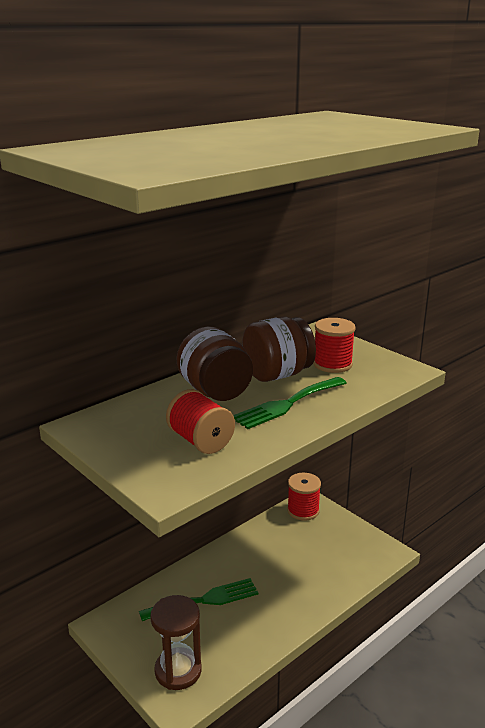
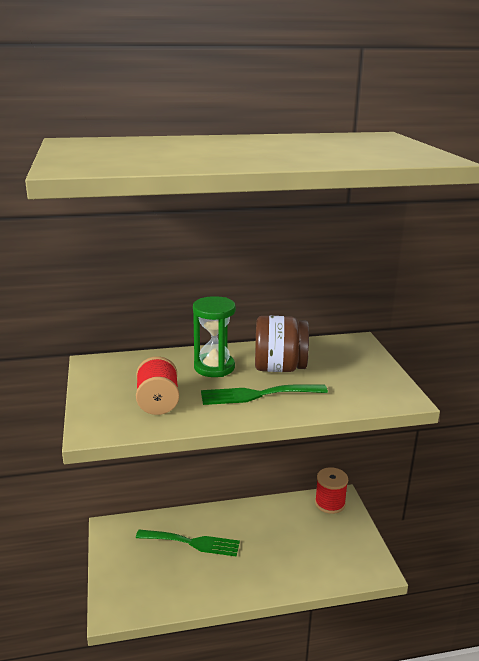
camera: 30 degrees right, 0 degrees up
brown hourglass [150,595,202,690] -> none
brown jar [177,327,253,401] -> green hourglass [193,296,236,377]
red spool [313,318,356,373] -> none

